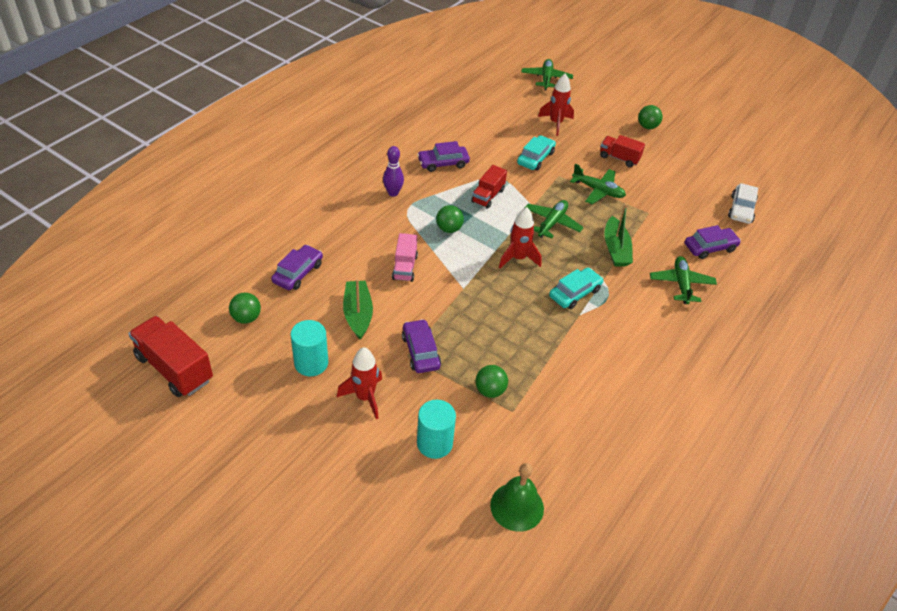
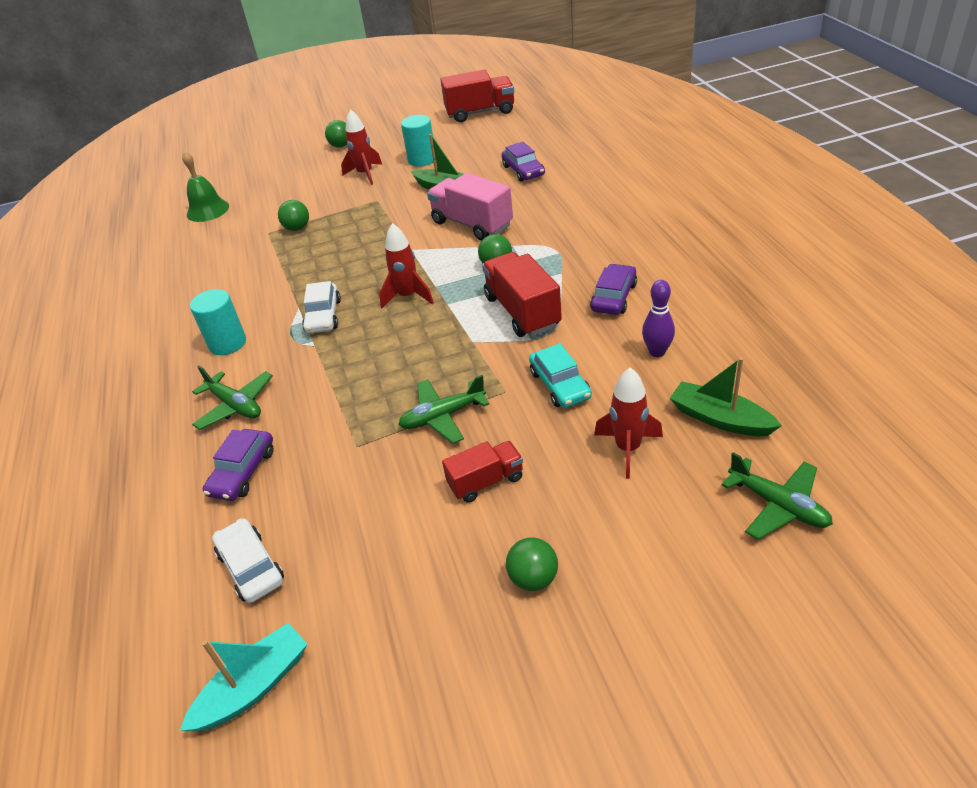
camera: 135 degrees right, 5 degrees down
green ball [229,293,261,324] -> green ball moved to [325,120,347,148]
purple bowling pin [383,146,404,197] -> purple bowling pin moved to [642,280,675,357]
pink truck [392,233,418,282] -> pink truck [427,173,513,240], size x1.67
purple car [402,319,441,373] -> none
turquoise cylinder [417,400,456,459] -> turquoise cylinder moved to [190,289,246,355]
red truck [471,165,507,209] -> red truck [482,252,562,337], size x1.67
green plane [525,200,584,239] -> none
turquoise car [549,268,603,309] -> white car [302,281,341,334]
green boat [604,204,633,267] -> green boat moved to [670,357,782,436]
none -> turquoise boat [180,623,308,731]

